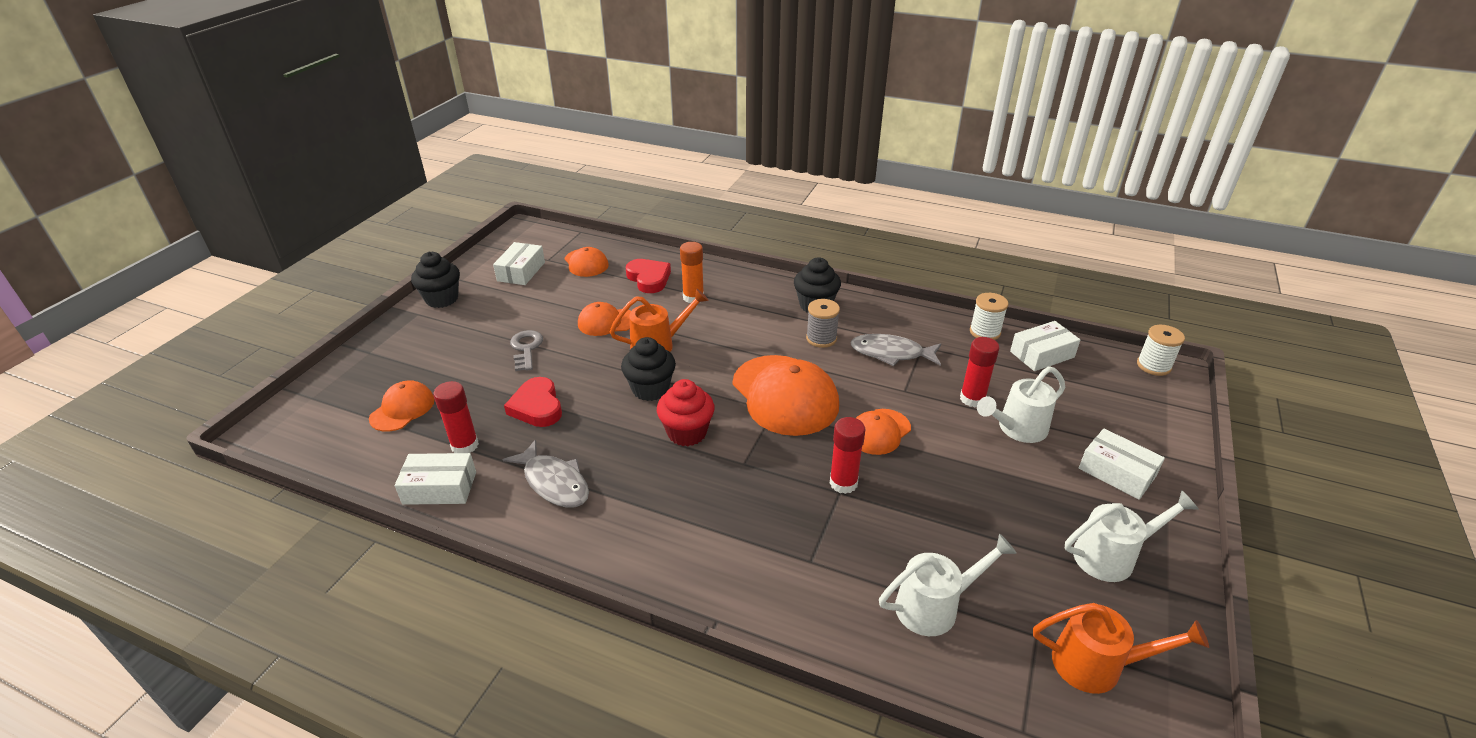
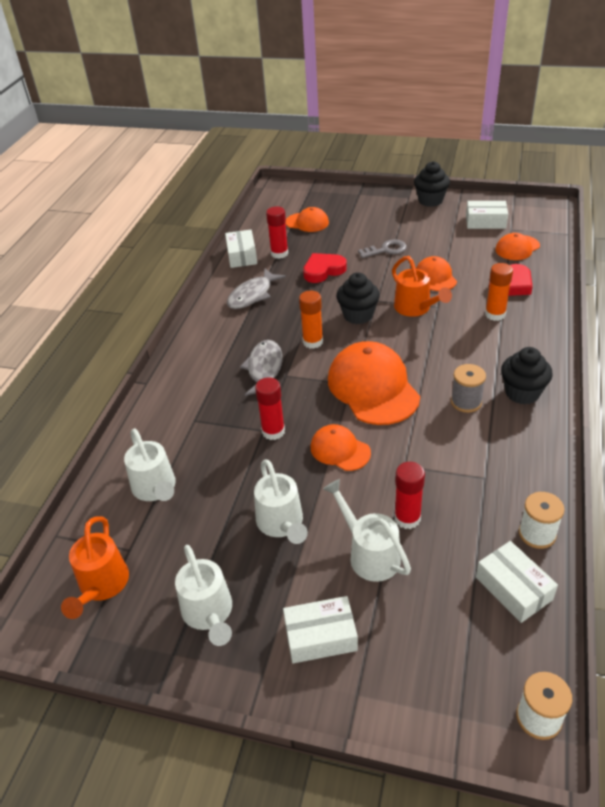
camera: 85 degrees right, 5 degrees up
red cupcake [657,379,715,446] -> orange glue stick [299,290,323,349]
orange cap [732,355,839,436] -> orange cap turned 105 degrees clockwise [328,341,420,425]
grey fish [850,334,941,366] -> grey fish moved to [240,340,282,396]
white box [1079,429,1165,500] -> white box turned 45 degrees clockwise [283,596,358,663]
none -> white watering can [254,460,308,544]

